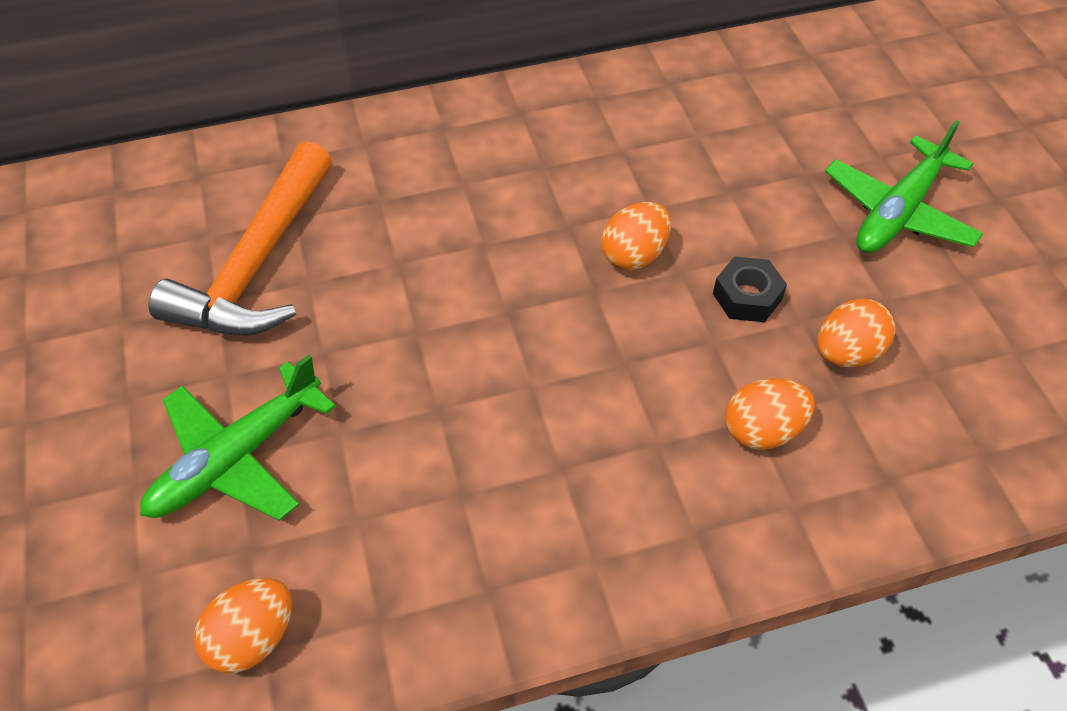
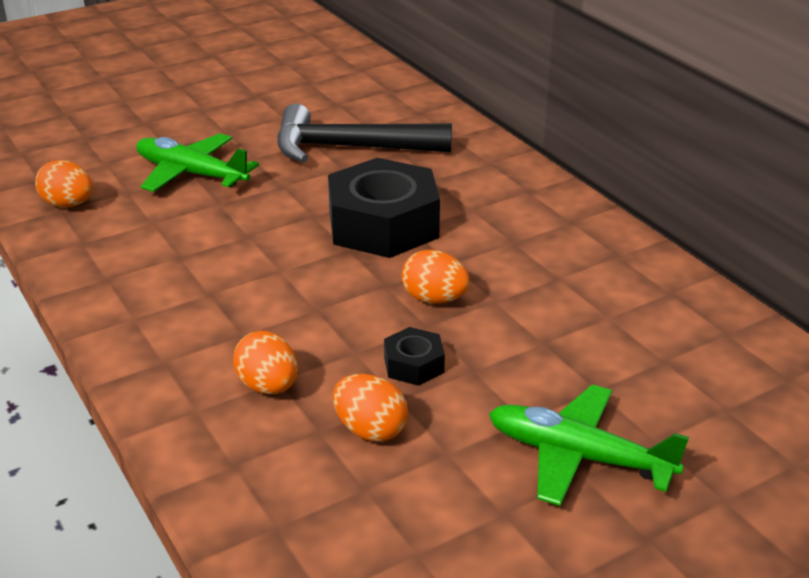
camera: 75 degrees right, 20 degrees down
orange hammer [148,141,332,336] -> black hammer [277,104,452,163]
none -> black nut [328,158,440,258]

